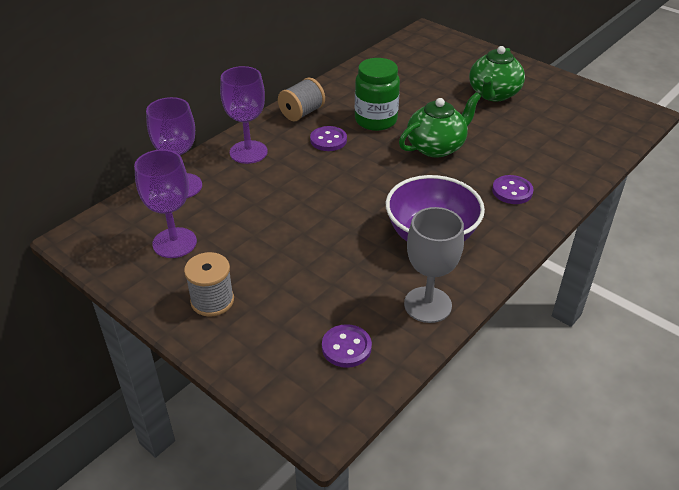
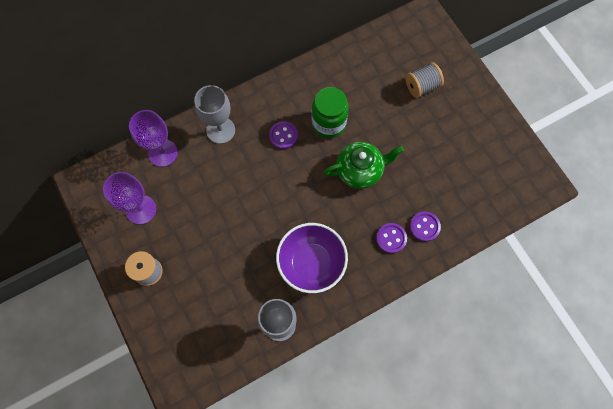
camera: 20 degrees right, 30 degrees up
purple goblet [220,66,268,164] -> grey goblet [194,85,235,144]
grey spool [278,77,325,121] -> grey spool moved to [405,62,444,98]
purple button [322,324,372,368] -> purple button moved to [410,212,441,242]
green teapot [469,46,525,102] -> none

